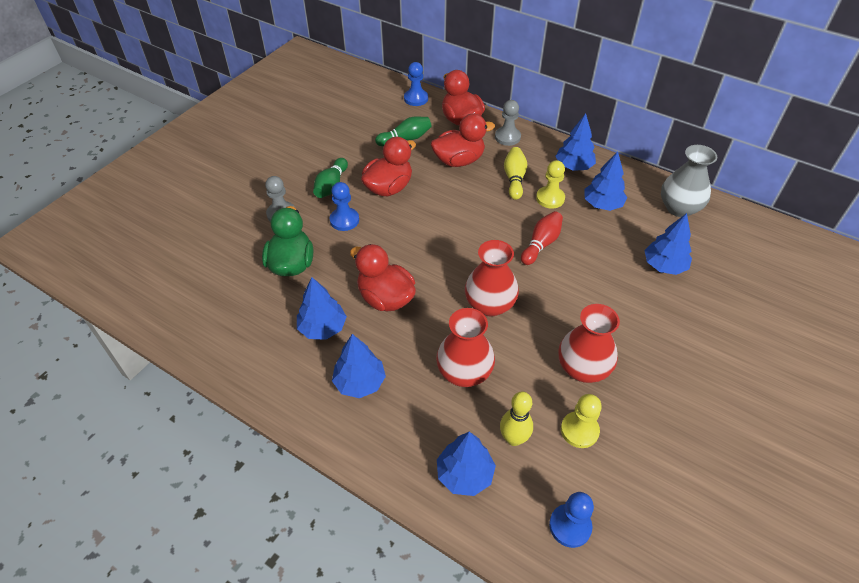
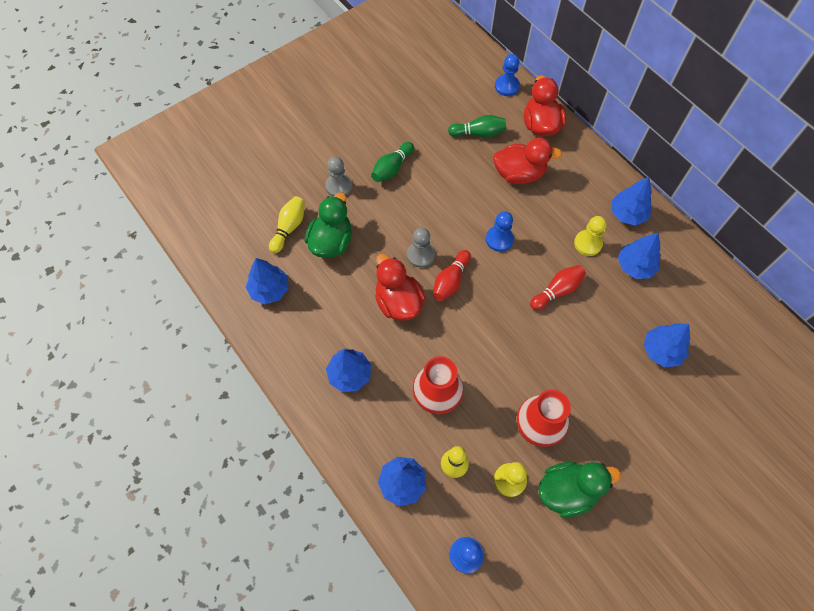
camera: 20 degrees right, 15 degrees up
blue tree [297,277,347,340] -> blue tree moved to [246,258,289,304]
blue pawn [330,182,359,231] -> blue pawn moved to [486,211,514,252]
red duck [361,137,416,196] -> none
red vase [465,240,519,316] -> none
grey pawn [495,100,521,146] -> grey pawn moved to [407,228,435,268]
yellow bowling pin [504,147,527,200] -> yellow bowling pin moved to [269,196,305,253]
grey vase [661,145,717,217] -> none
none -> red bowling pin [433,250,471,301]
none -> green duck [538,462,621,518]

